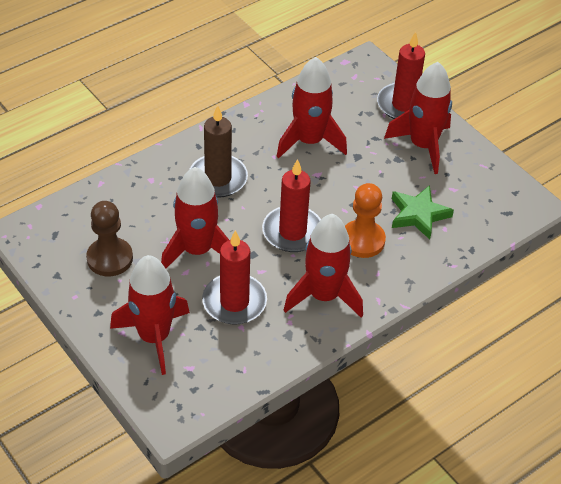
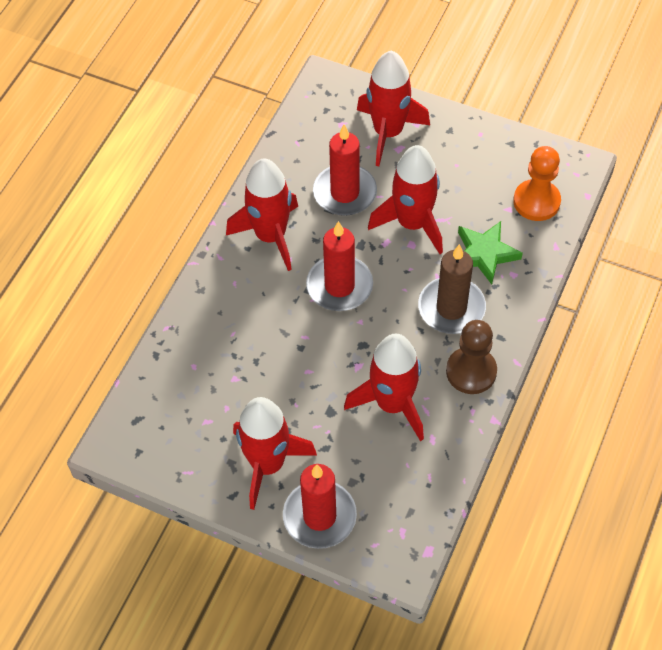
camera: 155 degrees right, 10 degrees up
brown pawn [86,201,133,276] -> brown pawn moved to [446,320,497,394]
orange pawn [345,183,386,258] -> orange pawn moved to [513,146,561,221]
green star [392,185,454,240] -> green star moved to [458,221,523,284]

